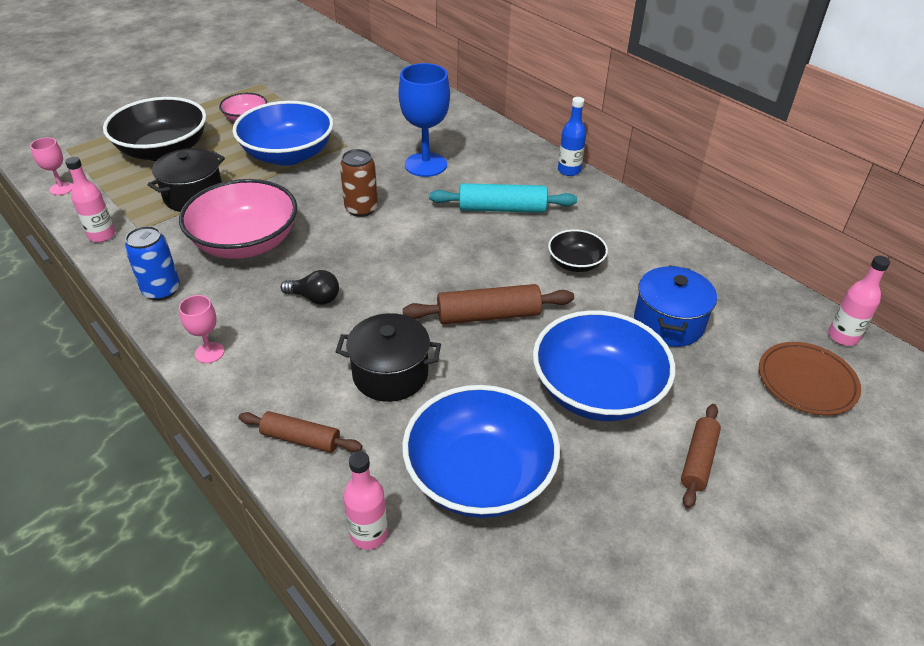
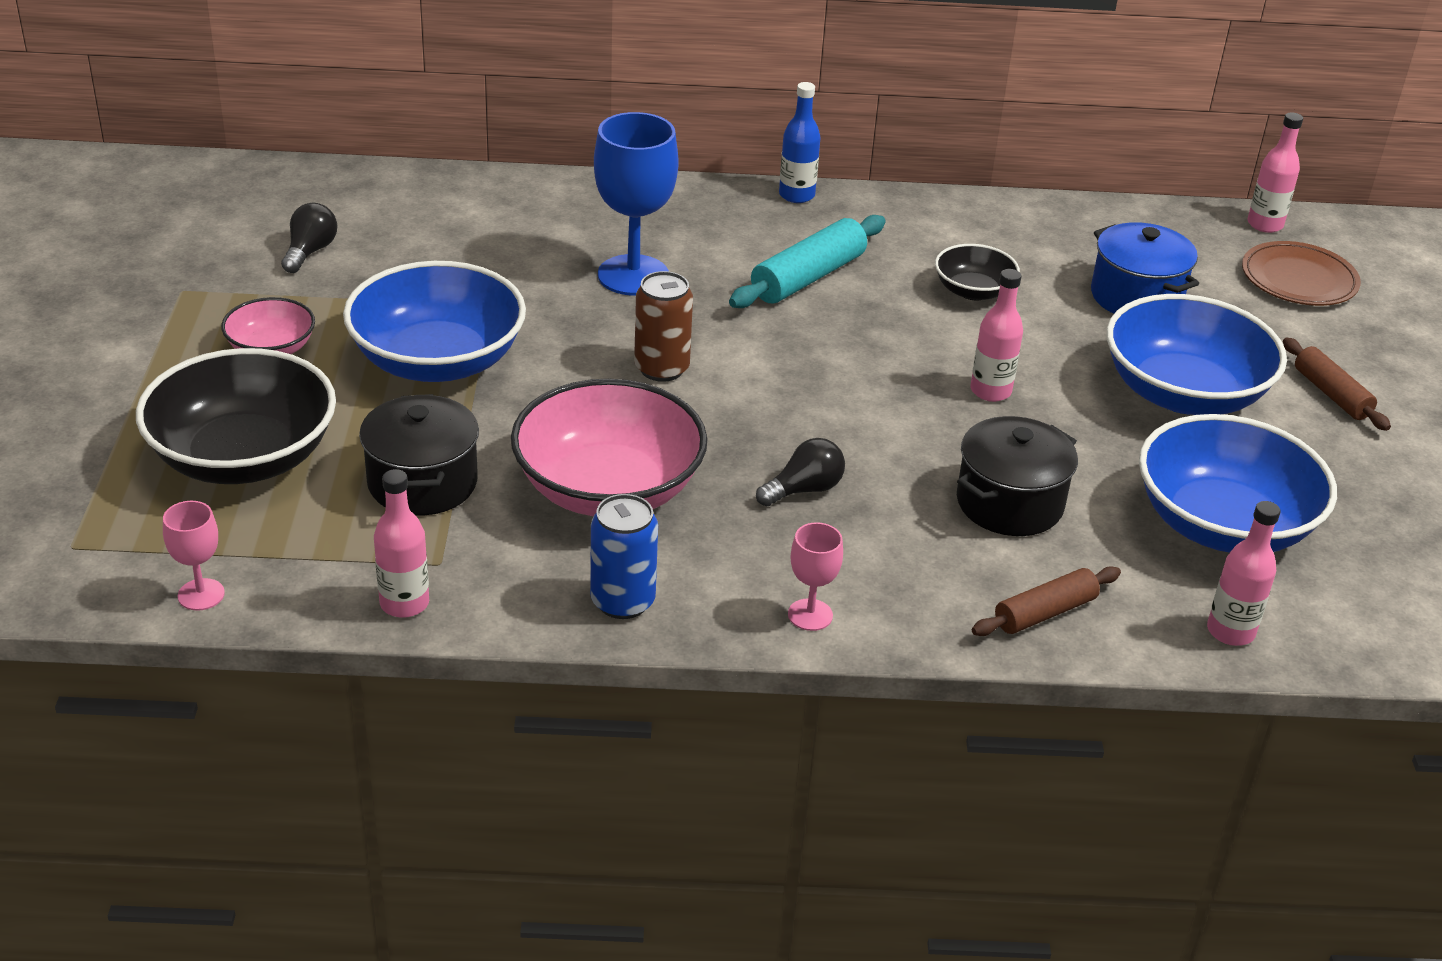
camera: 50 degrees left, 5 degrees down
brown rolling pin [403,284,574,324] -> pink bottle [970,269,1023,402]
none -> black light bulb [281,203,337,273]

